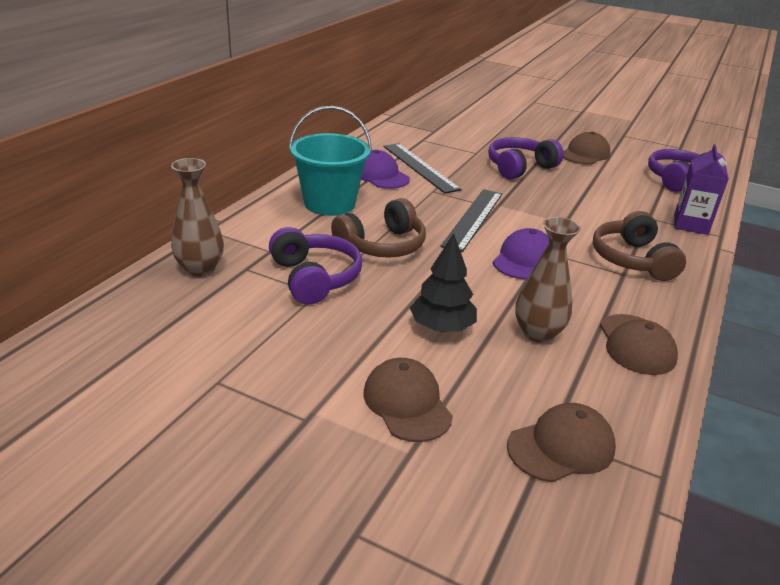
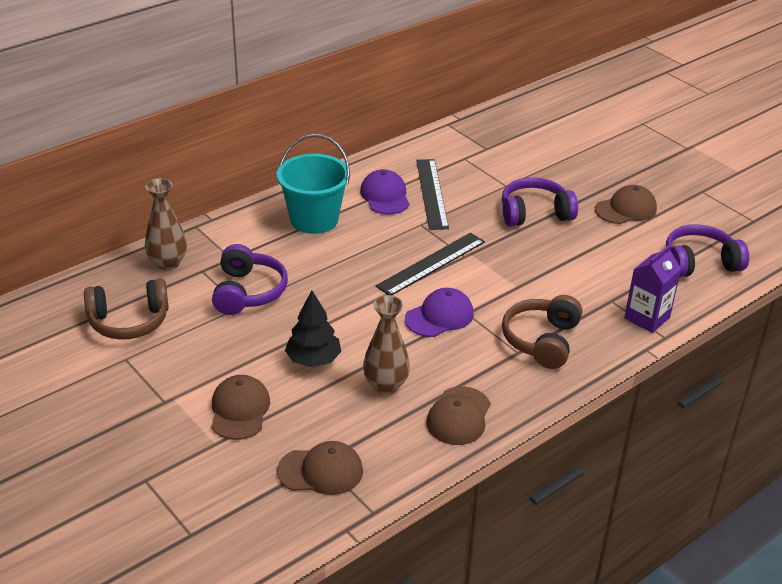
camera: 25 degrees right, 5 degrees up
brown headphones [331,198,426,258] -> brown headphones moved to [84,279,169,340]

